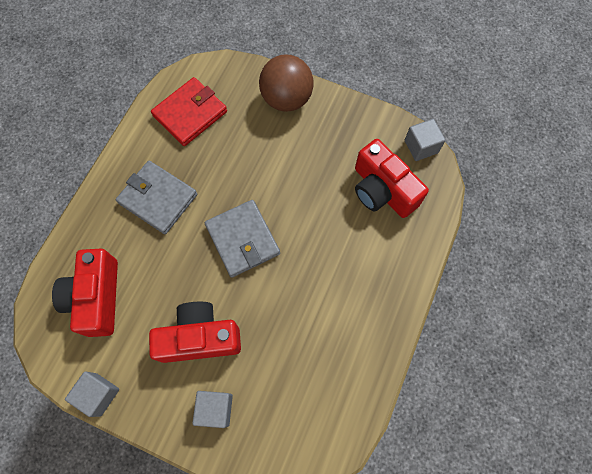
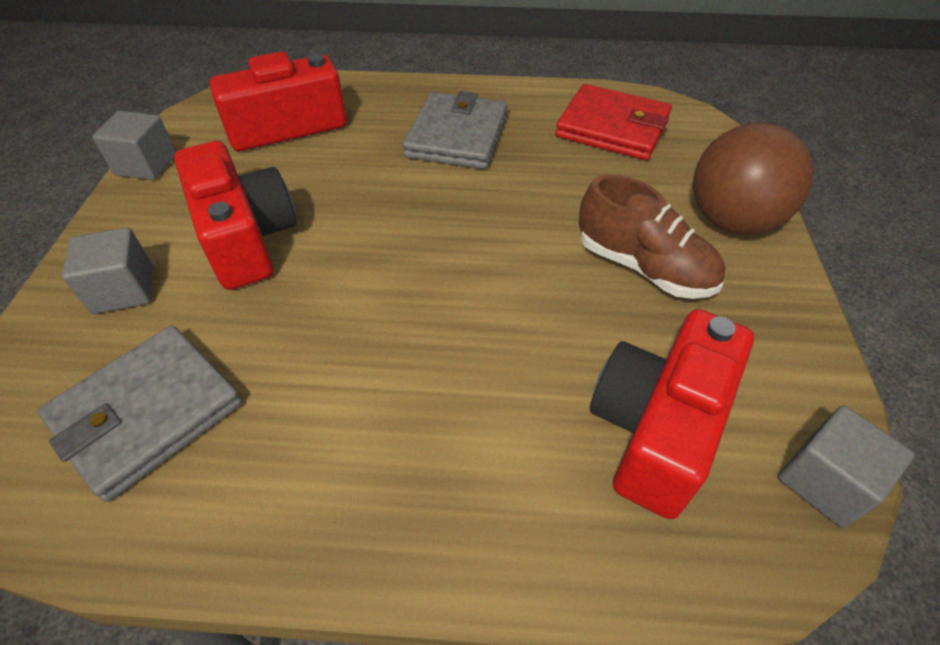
camera: 70 degrees right, 20 degrees down
grey wallet [205,200,280,278] -> grey wallet moved to [37,326,242,502]
none -> brown shoe [579,174,726,299]

